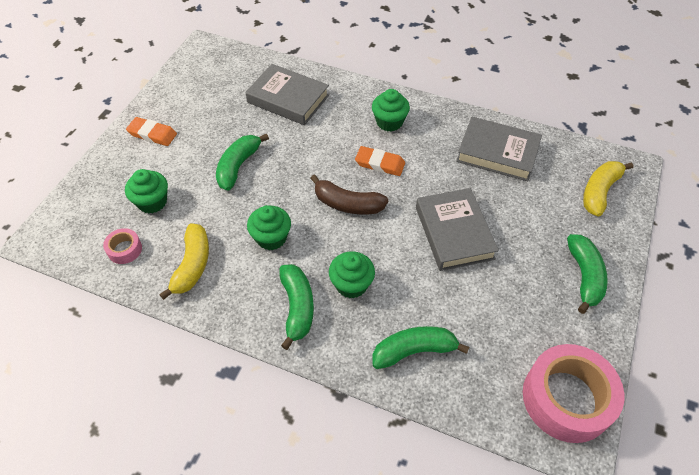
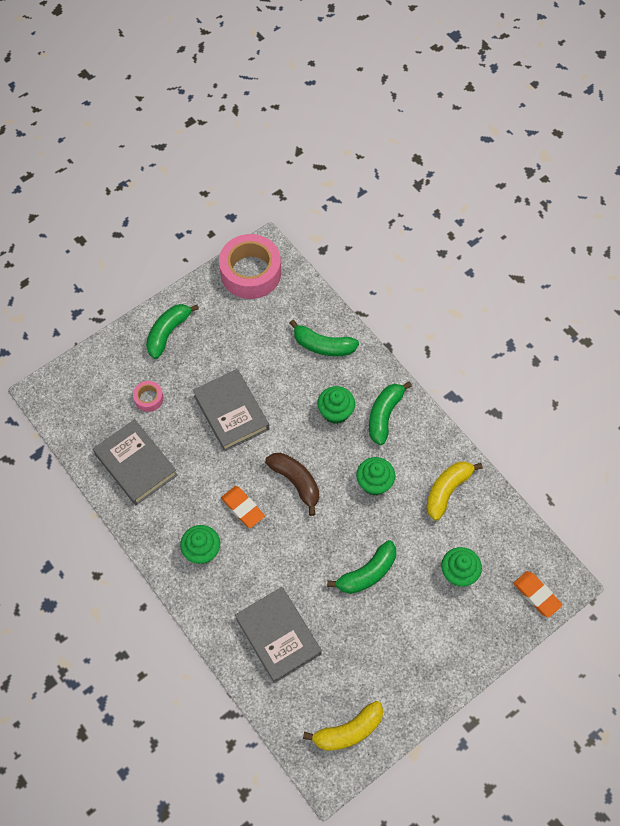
camera: 150 degrees left, 10 degrees up
pink tape [103,228,142,264] -> pink tape moved to [133,381,164,412]
orange eraser [126,117,177,146] -> orange eraser moved to [513,571,563,618]
grey book [416,188,499,271] -> grey book turned 45 degrees counterclockwise [193,369,269,452]
yellow banana [583,161,633,216] -> yellow banana moved to [303,701,384,751]

